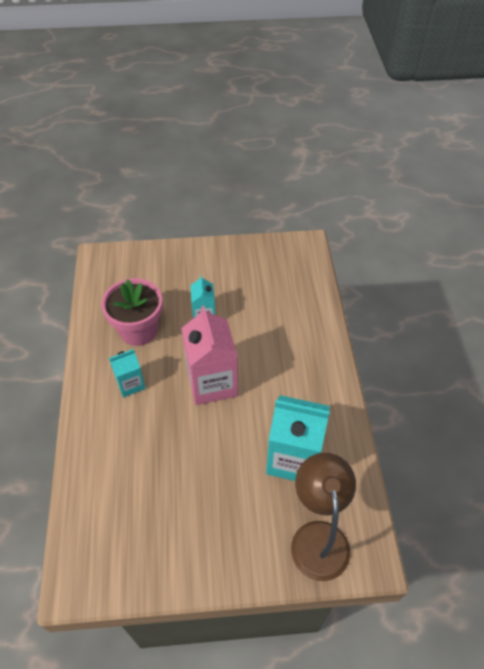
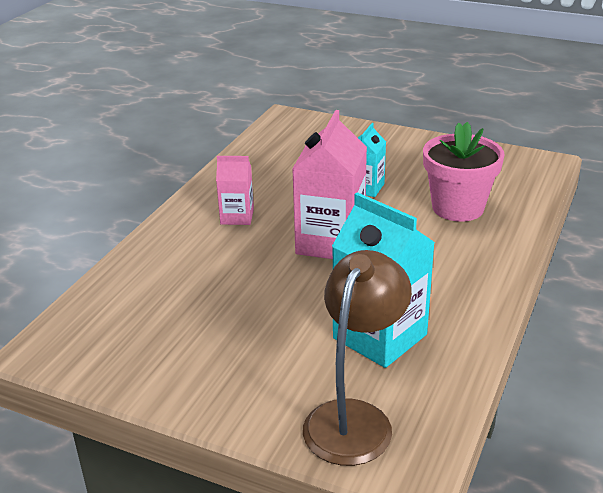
camera: 30 degrees right, 20 degrees down
pink flower pot [101,278,163,346] -> pink flower pot moved to [423,122,504,222]
turquoise carton [109,349,146,397] -> pink carton [216,156,254,225]

